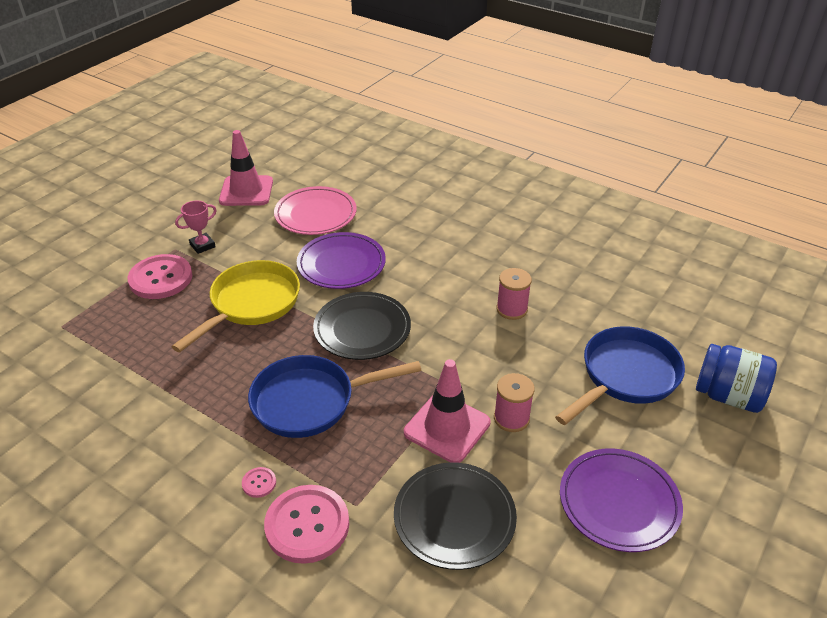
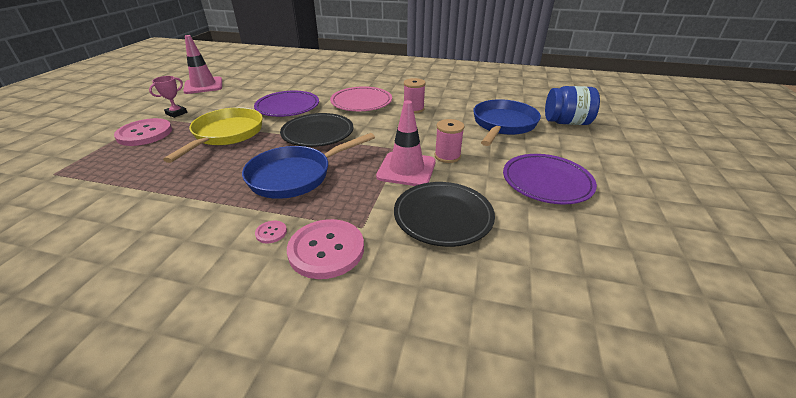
camera: 20 degrees left, 5 degrees down
pink plate [274,186,357,235] -> pink plate moved to [330,86,392,111]

